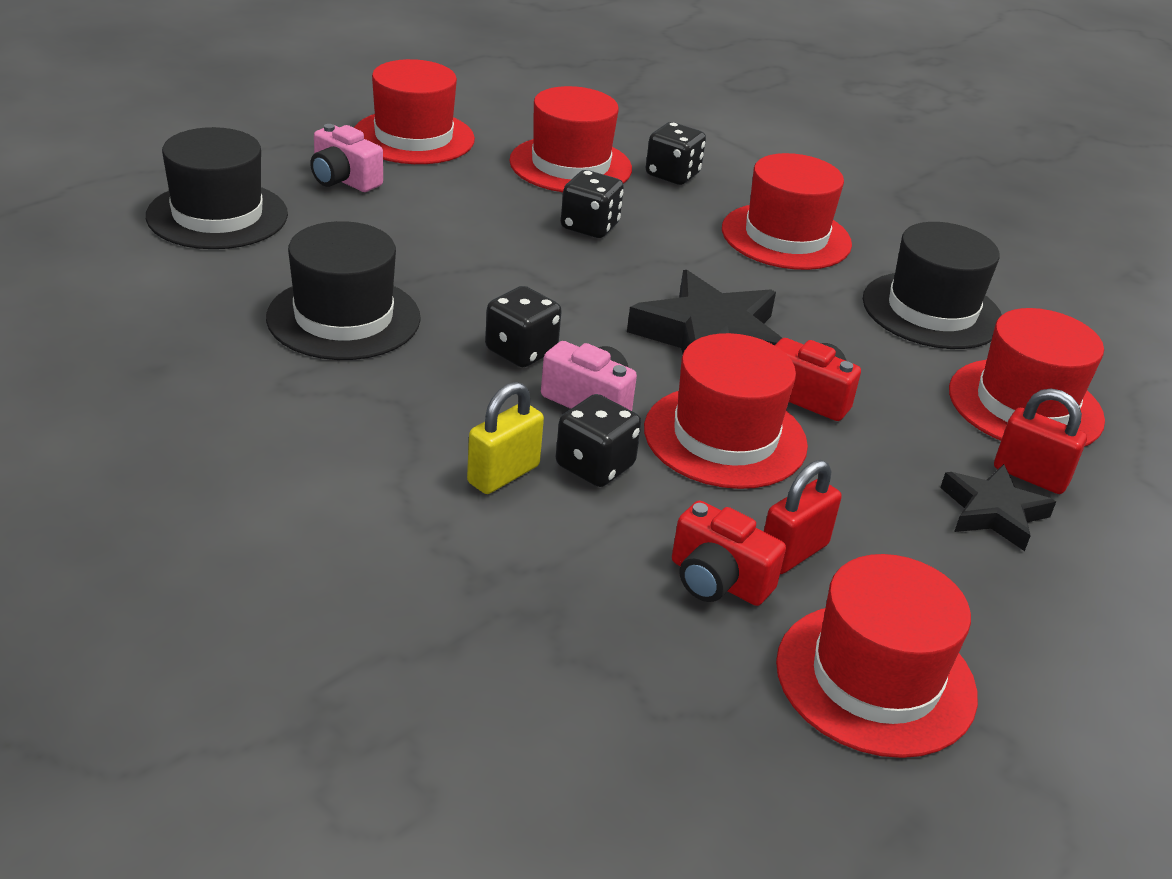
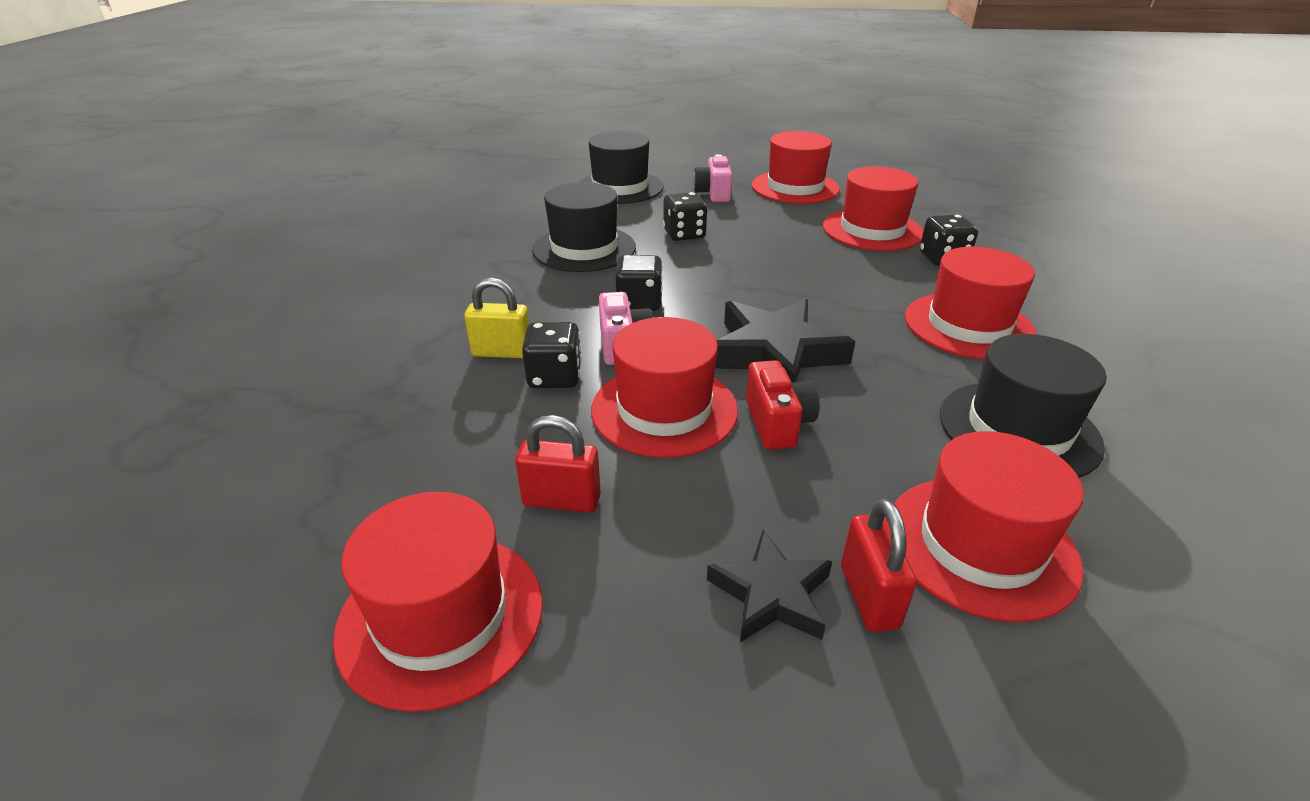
camera: 55 degrees right, 0 degrees up
black dice [561,170,624,238] -> black dice moved to [663,192,707,241]
red camera [672,501,786,606] -> none

